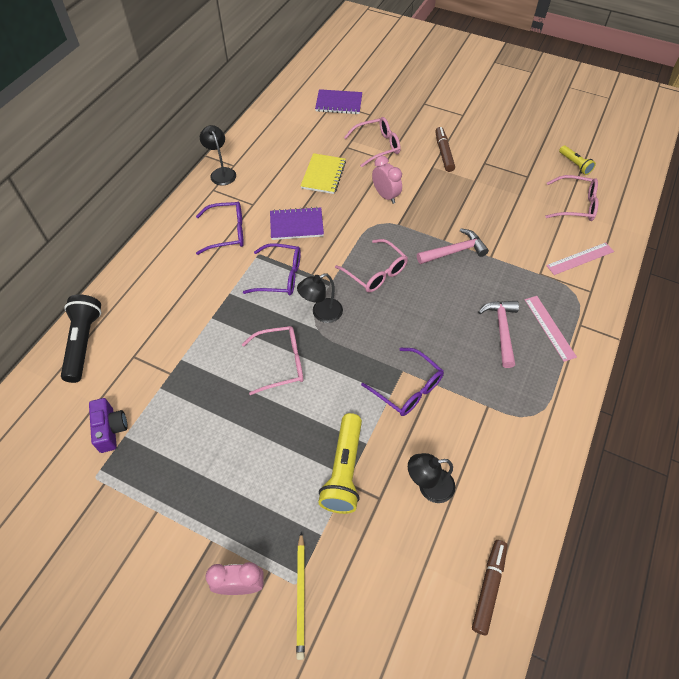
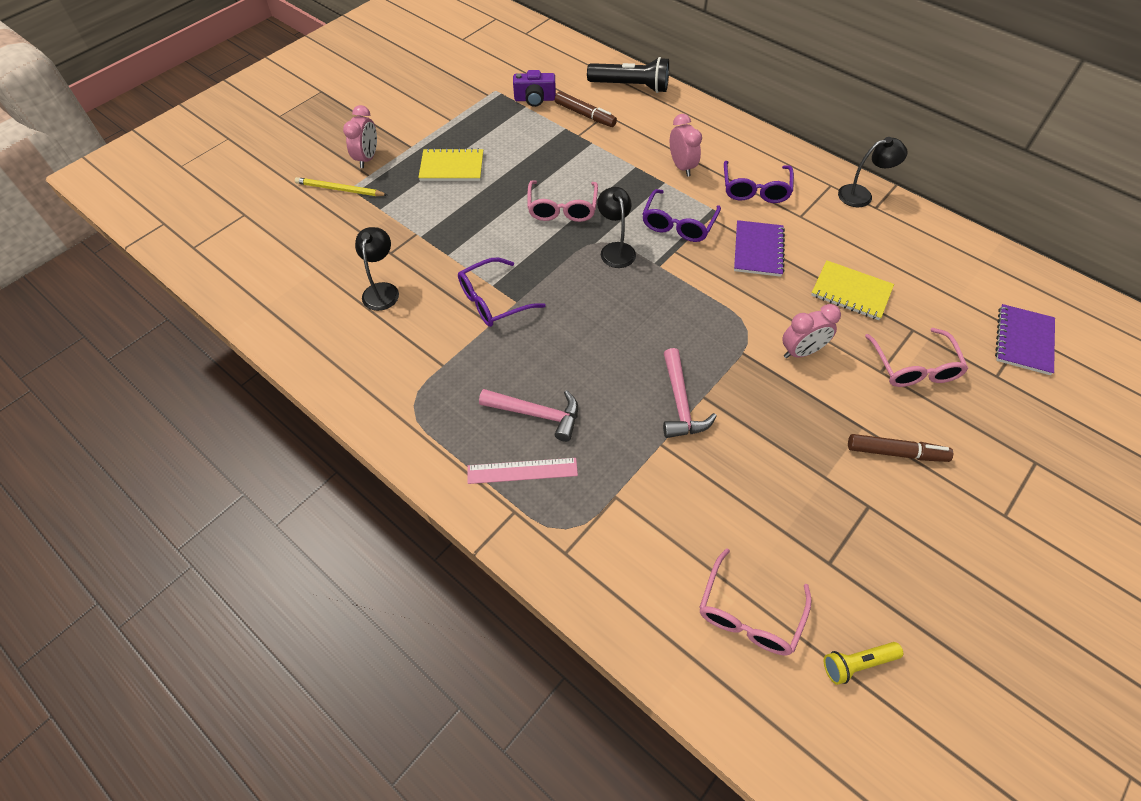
camera: 105 degrees right, 0 degrees up
yellow flashlight [318,413,362,514] -> none
pink glasses [335,239,408,292] -> none
brown marker [472,540,508,635] -> brown marker moved to [555,91,617,127]
pink ruler [546,242,614,275] -> none
none -> yellow notebook [418,148,483,181]
none -> pink clock [670,114,702,177]

